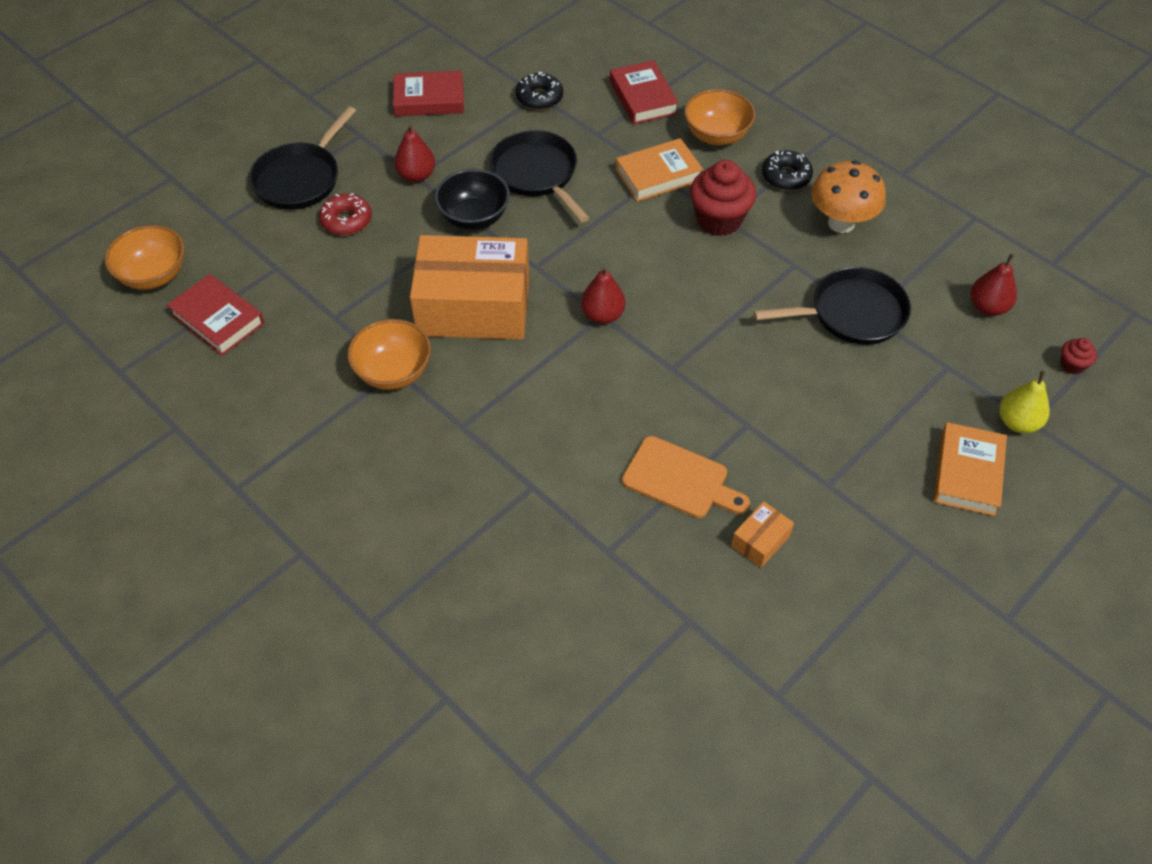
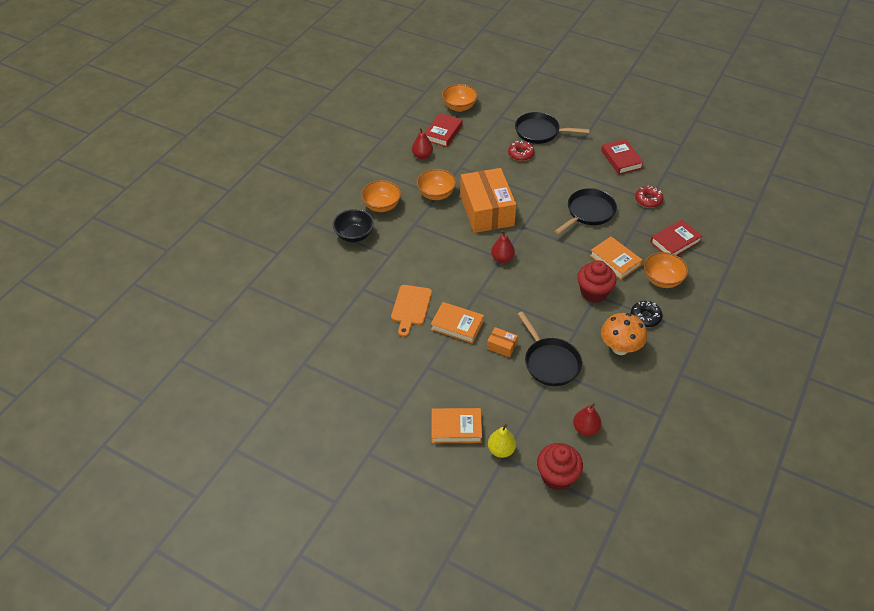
camera: 75 degrees right, 5 degrees down
red pear [394,124,435,182] -> red pear moved to [412,128,433,159]
black bowl [435,169,510,230] -> black bowl moved to [332,209,374,242]
black donut [516,72,563,110] -> red donut [635,185,664,208]
orange box [731,501,794,568] -> orange box moved to [487,327,518,357]
red cupcake [1061,338,1097,374] -> red cupcake [537,443,583,491], size x2.10
none -> orange bowl [361,180,401,212]
none -> orange book [431,302,484,344]

